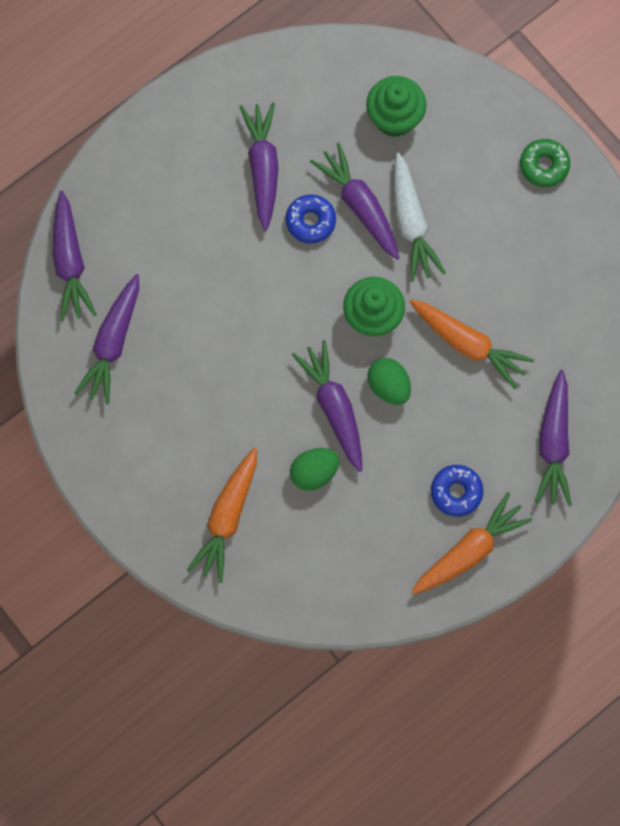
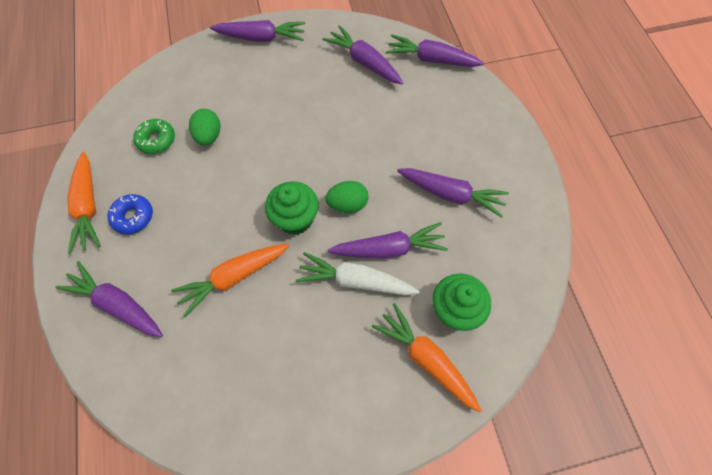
camera: 115 degrees right, 10 degrees down
orange carrot [187,448,257,583] -> orange carrot moved to [372,303,482,413]
blue donut [286,194,336,244] -> none
purple carrot [292,340,362,472] -> purple carrot moved to [210,20,305,42]
green egg [367,358,411,405] -> green egg moved to [325,181,368,213]
green donut [520,139,570,187] -> green donut moved to [133,119,175,154]

